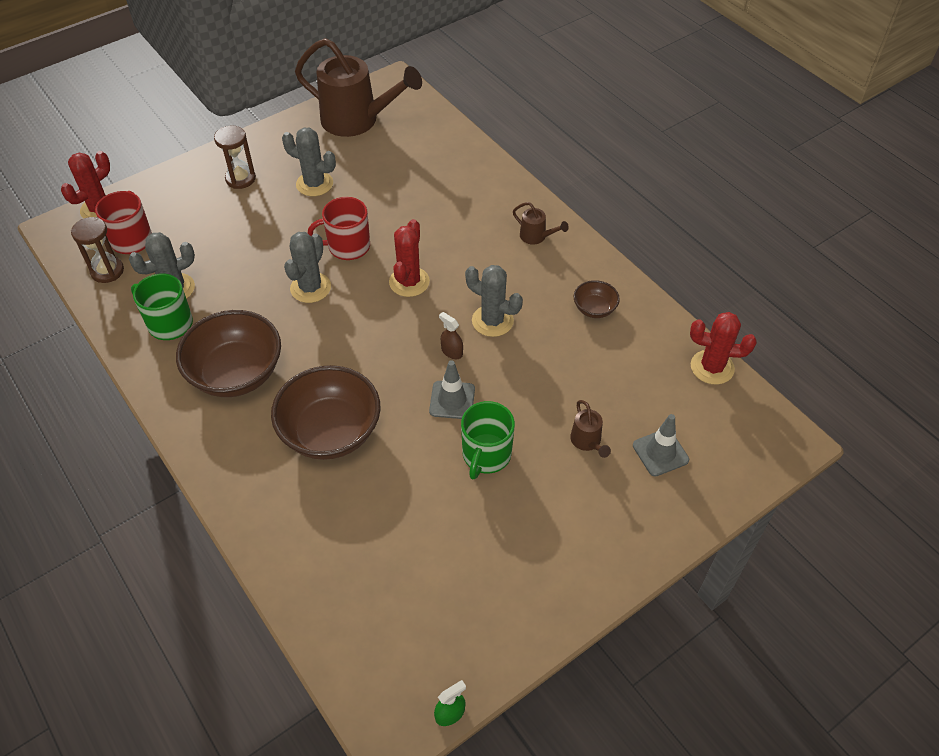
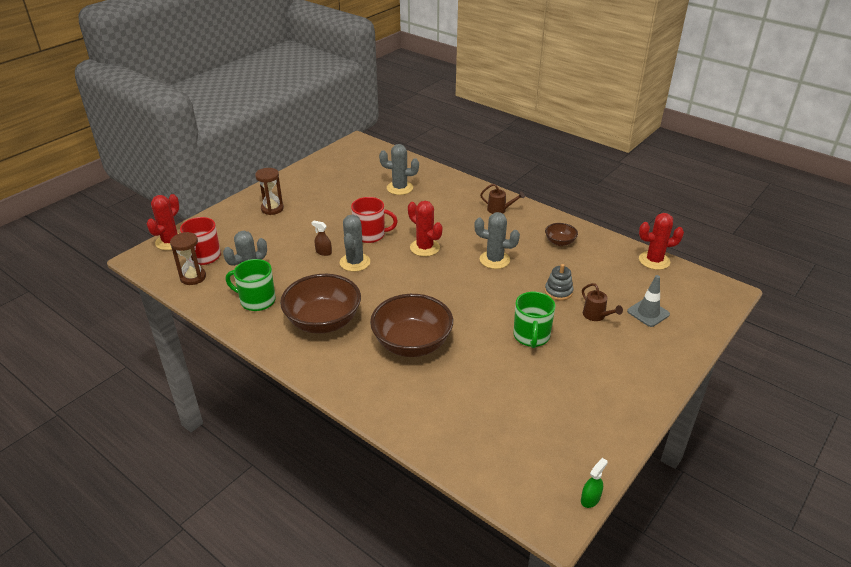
camera: 15 degrees left, 15 degrees down
grey cactus [282,128,336,196] -> grey cactus moved to [379,144,419,195]
brown watering can [295,38,422,137] -> none
red mug [308,197,370,260] -> red mug turned 150 degrees counterclockwise [351,197,398,243]
red cactus [389,219,430,297] -> red cactus turned 45 degrees counterclockwise [408,201,443,257]
grey traffic cone [429,360,475,419] -> none
brown spray bottle [439,312,463,359] -> brown spray bottle moved to [311,220,332,256]
none -> grey stacking toy [545,264,573,301]

